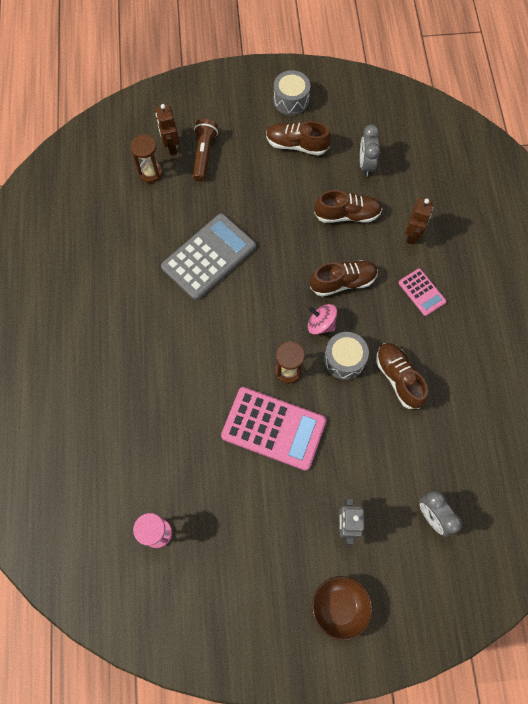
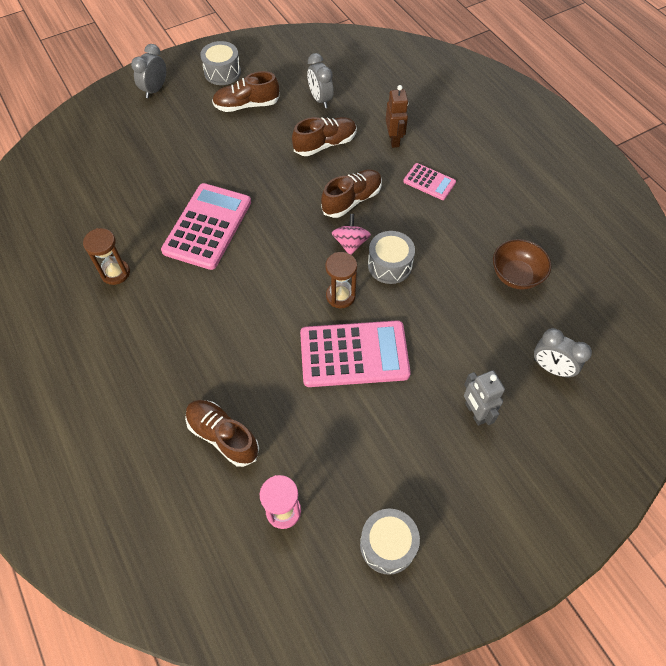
camera: 25 degrees left, 10 degrees down
brown hourglass [130,134,163,183] -> brown hourglass moved to [83,228,130,285]
brown robot [156,104,179,155] -> none
grey calculator [161,213,256,300] -> pink calculator [161,183,251,270]
brown flashlight [193,119,218,182] -> none
pink spinning top [308,304,337,335] -> pink spinning top turned 90 degrees clockwise [332,214,371,255]
brown bowl [312,576,373,641] -> brown bowl moved to [493,239,551,290]
brown shoe [376,343,428,409] -> brown shoe moved to [185,400,259,467]
none -> grey clock [131,44,166,99]
none -> grey drum [360,509,420,575]

